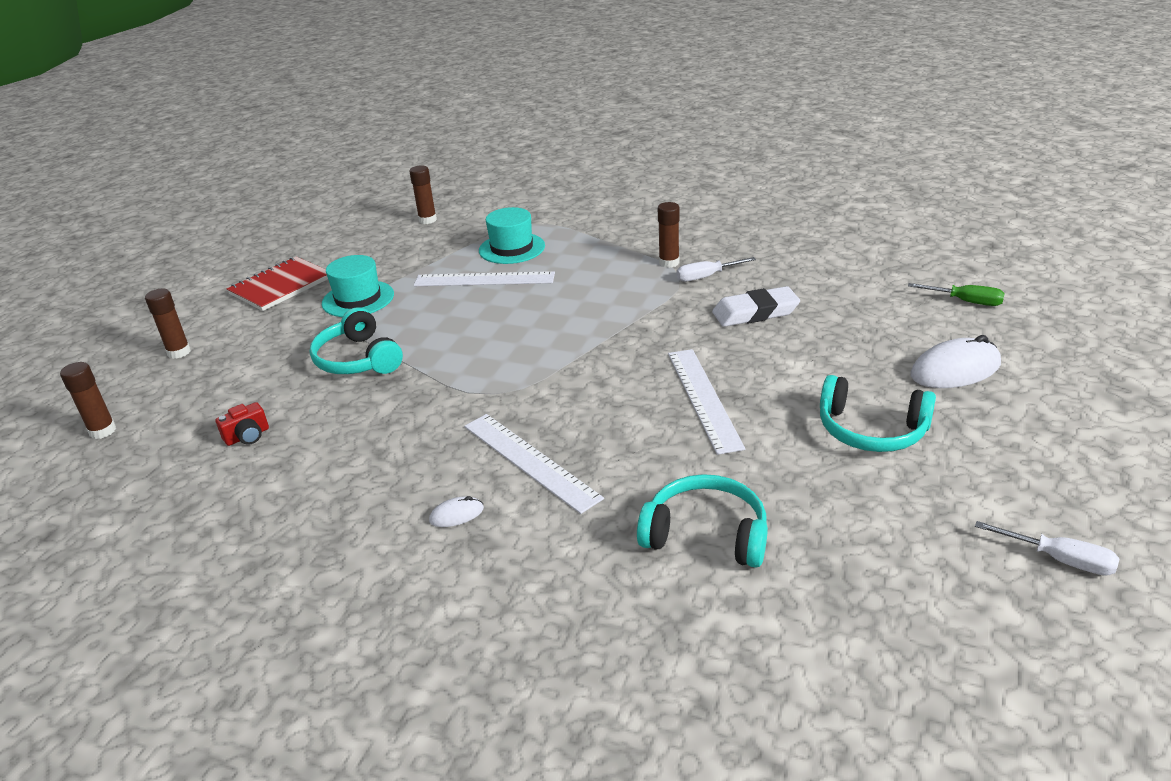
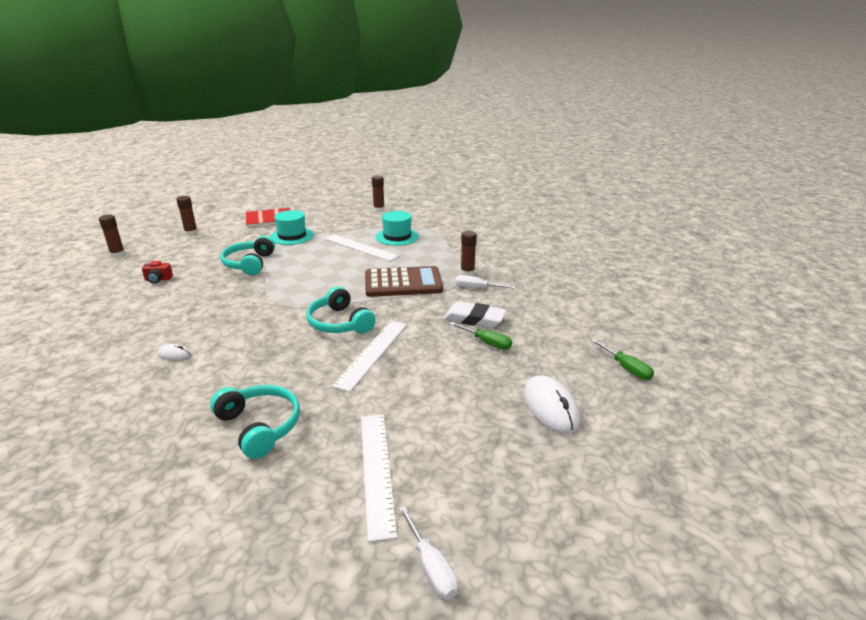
camera: 30 degrees right, 5 degrees down
white ruler [464,414,604,514] -> white ruler moved to [361,415,397,542]
turquoise headphones [820,375,936,452] -> turquoise headphones moved to [306,286,376,334]
white mouse [911,335,1001,388] -> white mouse turned 60 degrees clockwise [524,376,581,434]
none -> brown calculator [365,266,443,297]
none -> green screwdriver [450,322,512,350]

